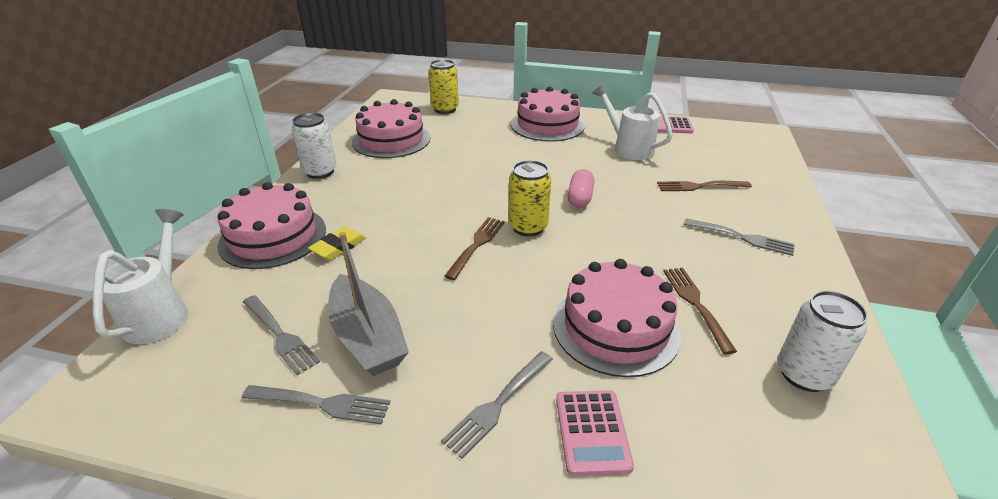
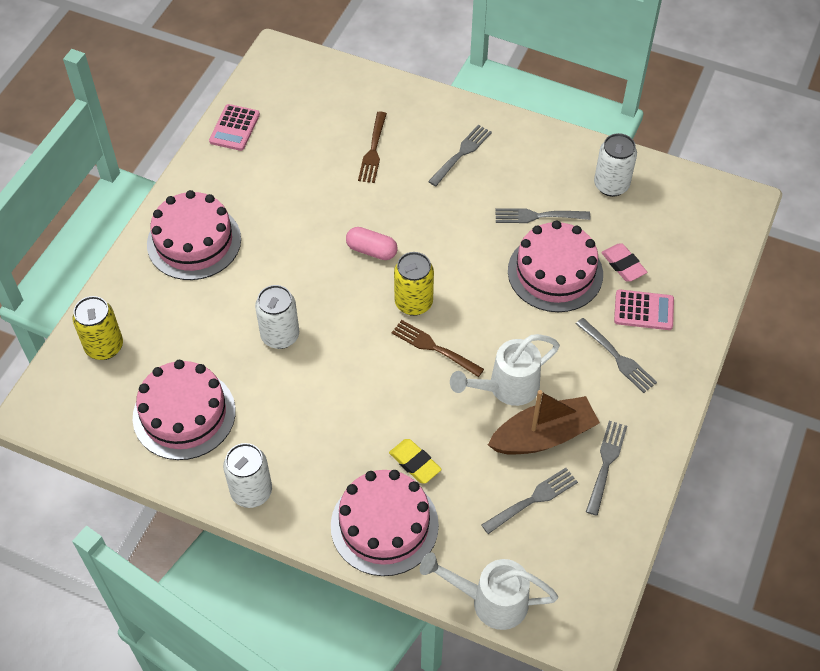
camera: 80 degrees left, 20 degrees up
grey boat [328,232,409,376] -> brown boat [488,390,600,455]
white watering can [592,84,673,160] -> white watering can moved to [450,334,560,406]
brown fork [663,268,737,354] -> grey fork [495,208,590,223]
none -> white can [255,285,299,349]
none -> pink eraser [601,243,647,282]

